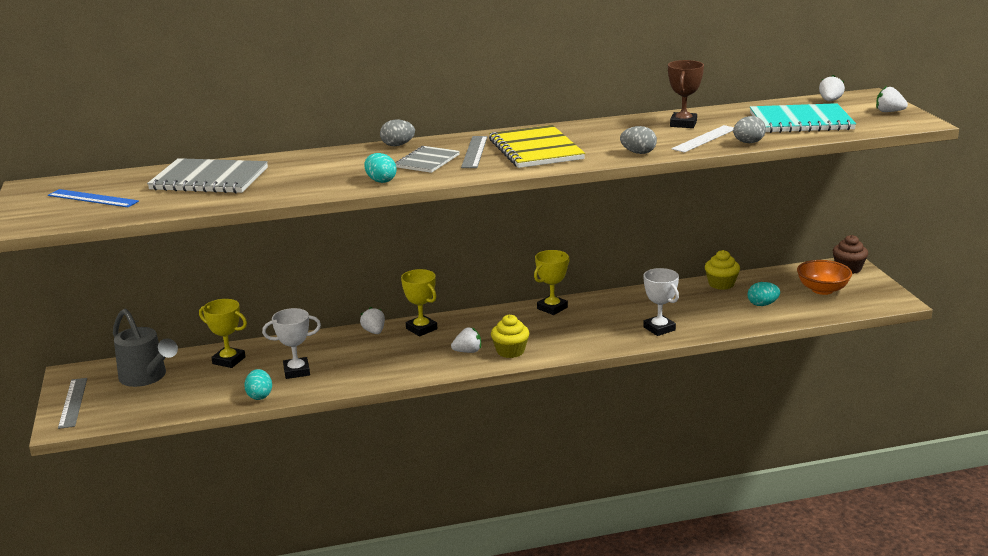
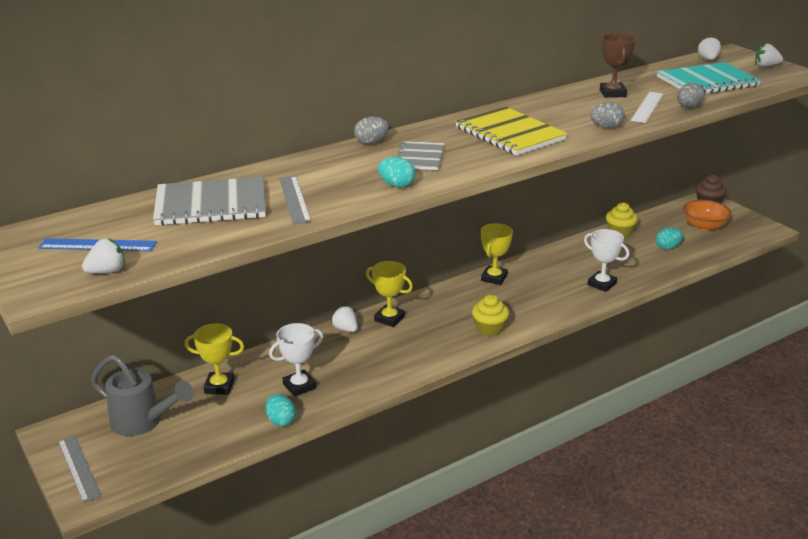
camera: 20 degrees left, 5 degrees up
white strawberry [451,327,481,353] -> white strawberry moved to [82,238,125,273]
grey ruler [461,136,488,168] -> grey ruler moved to [279,176,311,224]

